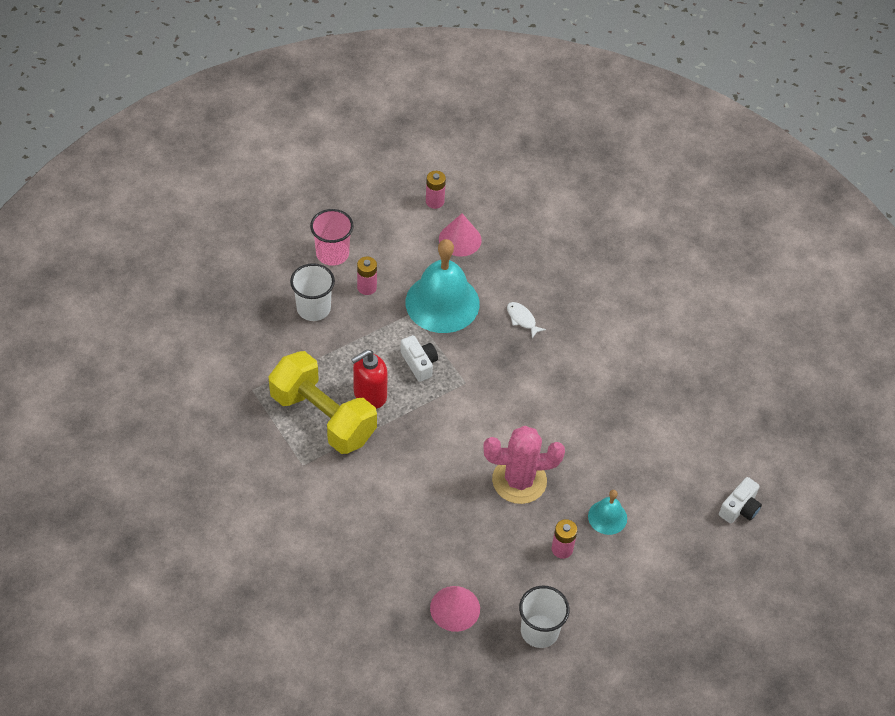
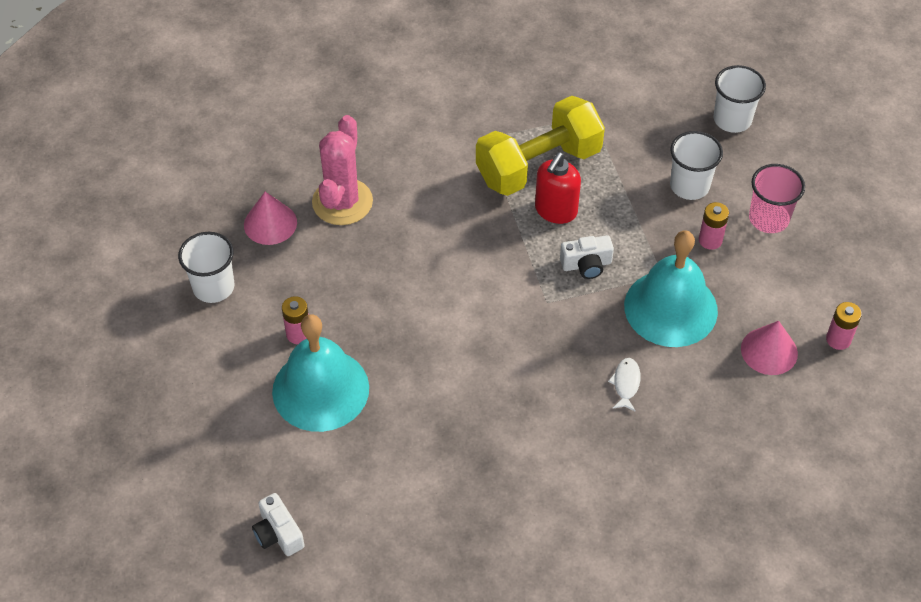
camera: 110 degrees right, 0 degrees up
red soap dispenser [351,350,388,409] -> red soap dispenser turned 135 degrees counterclockwise [535,152,581,224]
pink cactus [483,426,565,504] -> pink cactus moved to [312,115,373,225]
white fish [507,302,546,338] -> white fish turned 60 degrees counterclockwise [608,358,640,412]
turquoise bell [588,490,627,535] -> turquoise bell [272,314,369,432], size x2.06
none -> white cup [714,65,766,133]

